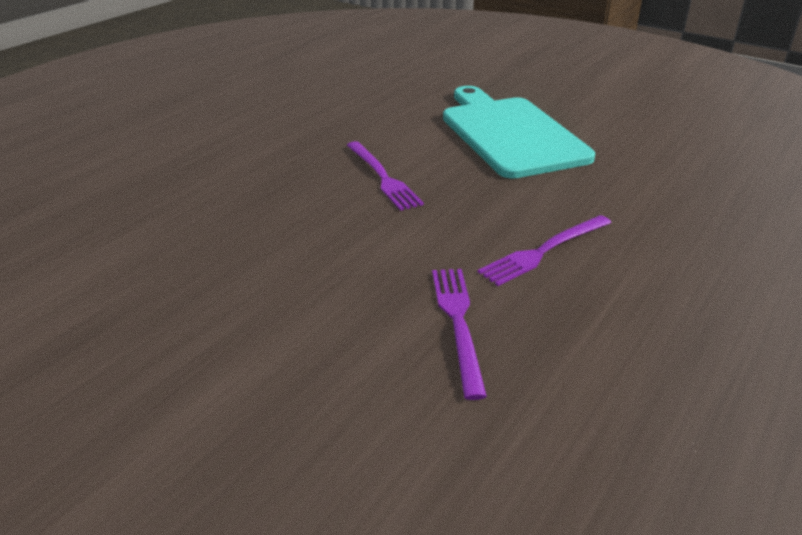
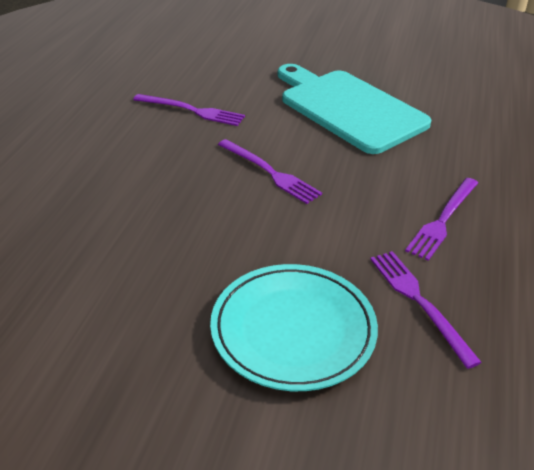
camera: 20 degrees left, 5 degrees up
none -> purple fork [133,94,245,126]
none -> turquoise plate [210,264,378,391]

